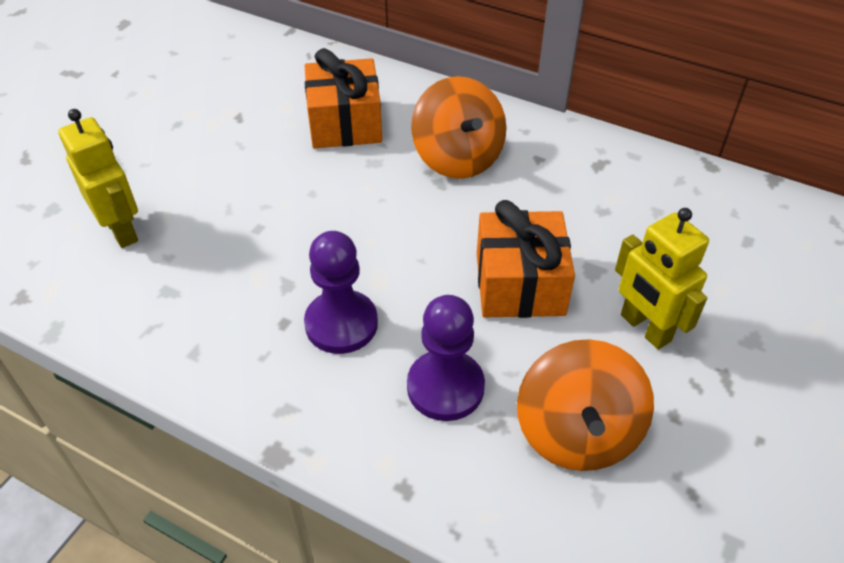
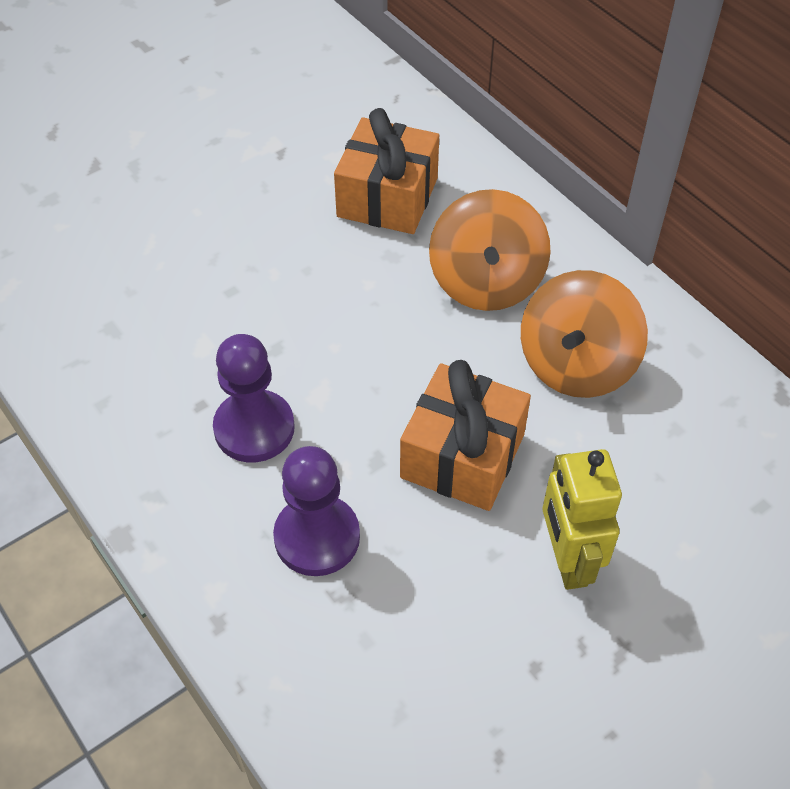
camera: 25 degrees right, 5 degrees up
yellow robot [58,109,138,248] -> none
orange spinning top [517,339,654,471] -> orange spinning top moved to [521,270,648,398]

